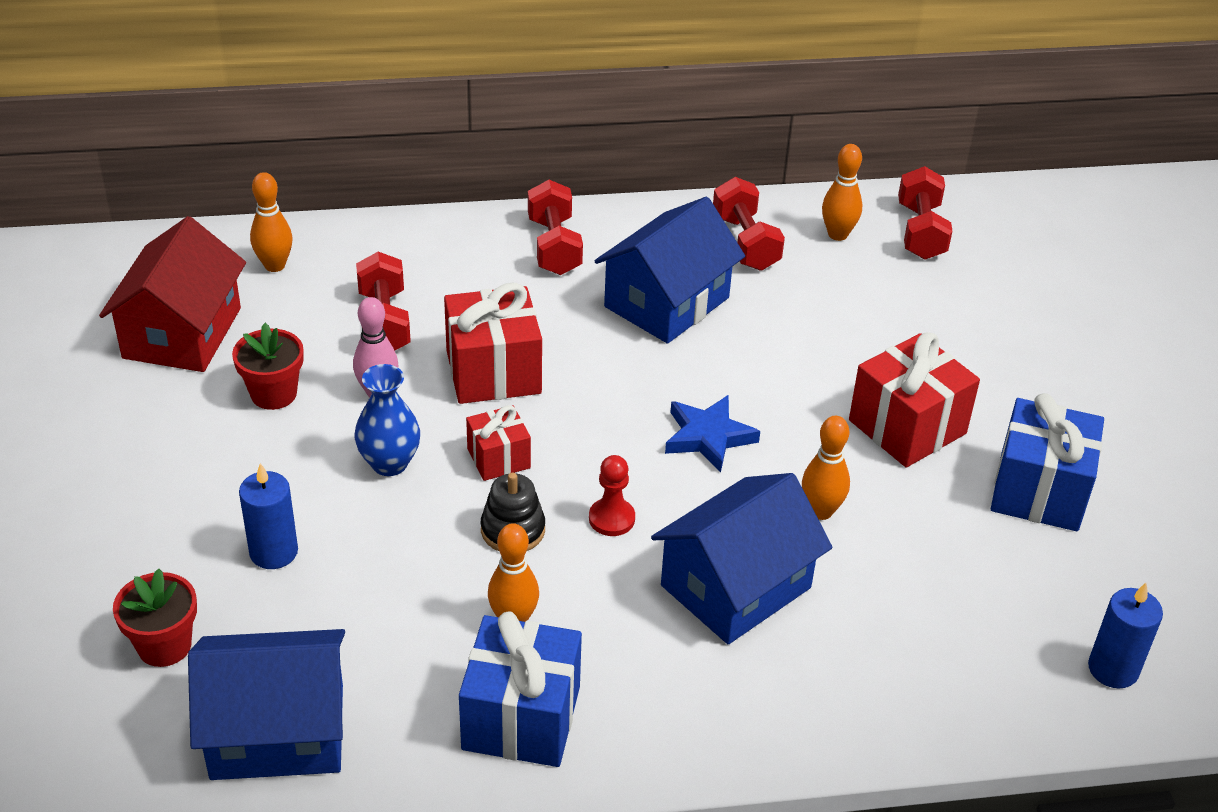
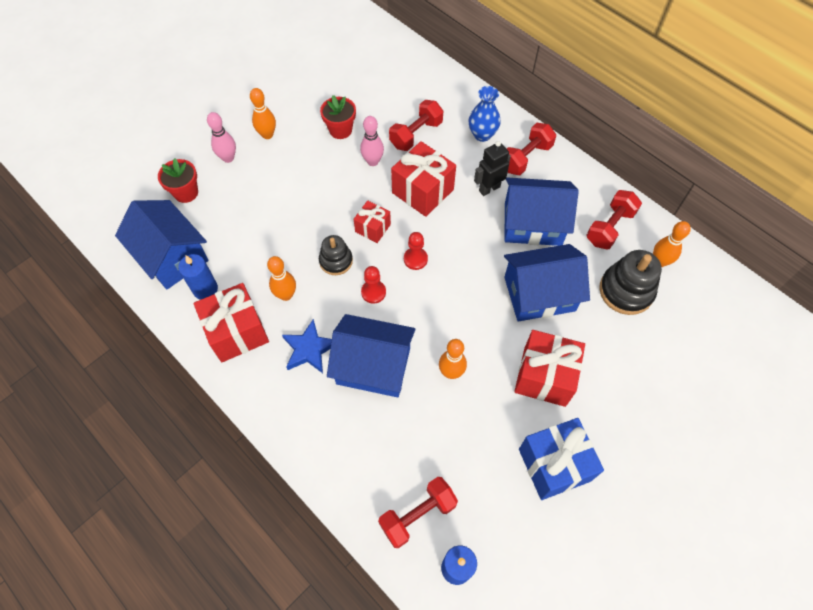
camera: 55 degrees right, 20 degrees up
red house [99,216,246,372] -> none
blue candle [239,463,298,569] -> blue candle moved to [178,254,218,300]
orange bowling pin [250,172,293,272] -> orange bowling pin moved to [250,88,276,139]
blue vase [355,364,420,476] -> blue vase moved to [468,86,501,142]
blue gift [459,611,582,767] -> red gift [194,283,269,362]
blue star [665,395,760,473] -> blue star moved to [282,319,332,373]
red dumbbell [898,166,952,260] -> red dumbbell moved to [378,477,458,548]
none -> pink bowling pin [207,112,236,163]
none -> red pawn [404,232,428,270]
none -> black robot [474,141,511,196]
none -> blue house [504,244,590,322]
none -> black stacking toy [599,250,662,315]

